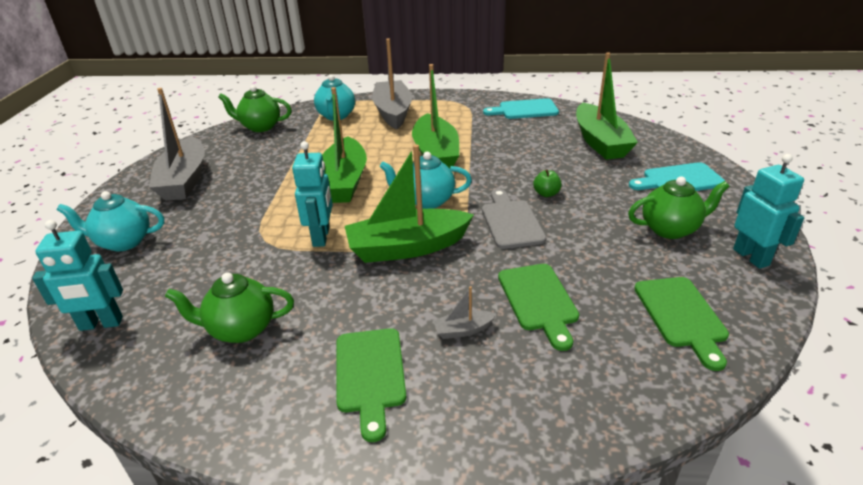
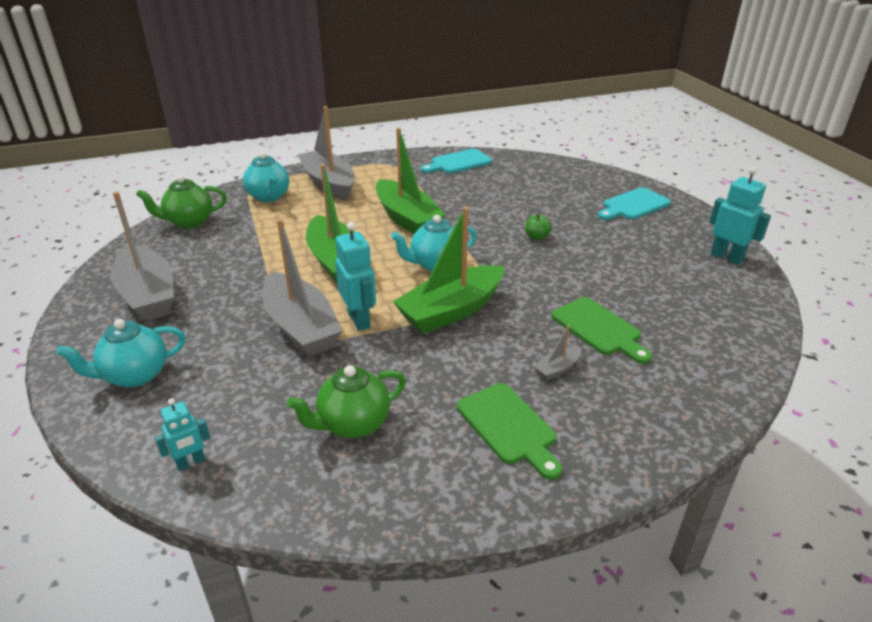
camera: 25 degrees left, 0 degrees up
turquoise robot [32,220,123,331] -> turquoise robot [155,398,210,471], size x0.61
grey cutting board [482,189,546,249] -> none
green boat [576,52,638,160] -> none
green teapot [628,177,730,239] -> none
green cutting board [634,277,729,371] -> none
none -> grey boat [263,219,342,357]

